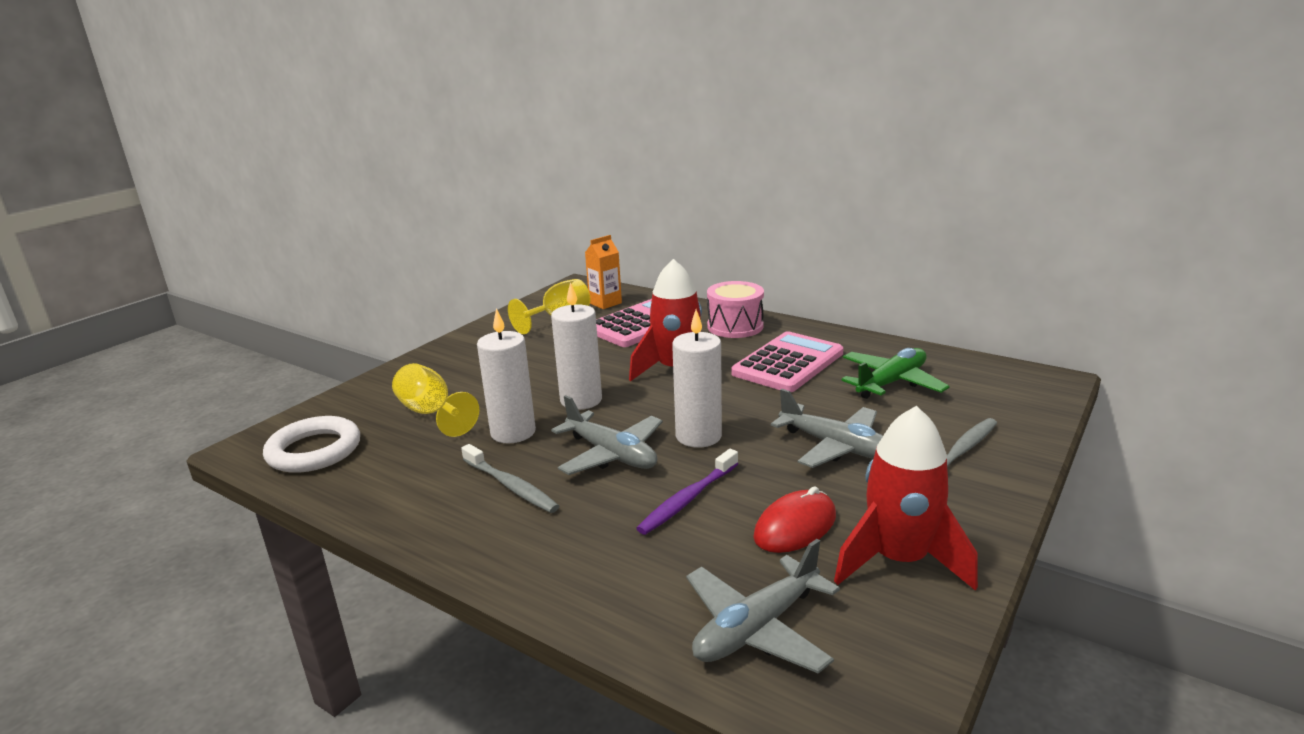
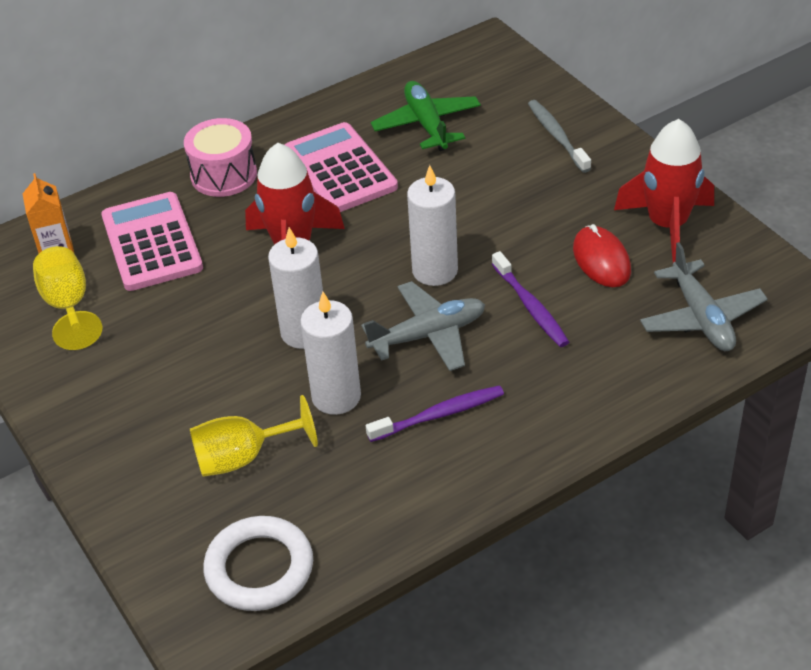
camera: 65 degrees left, 20 degrees up
grey toothbrush [461,444,559,513] -> purple toothbrush [366,385,504,442]
grey plane [771,389,883,468] -> none

